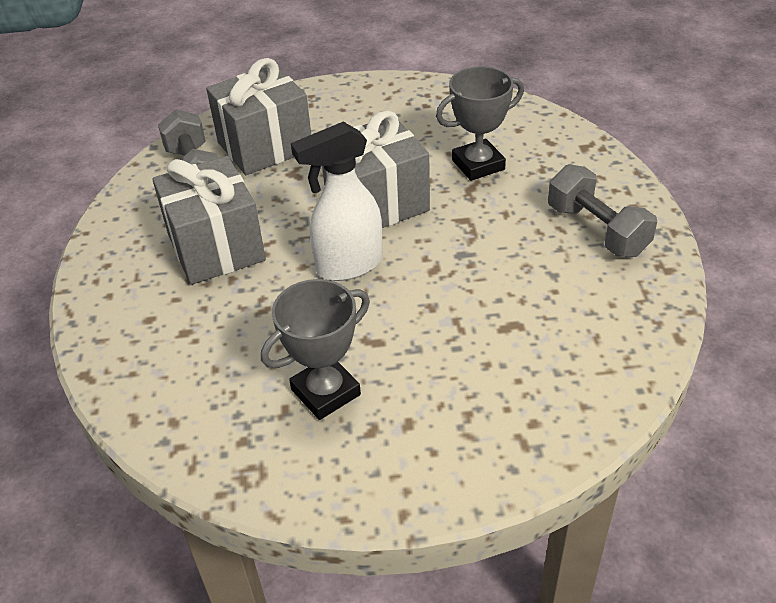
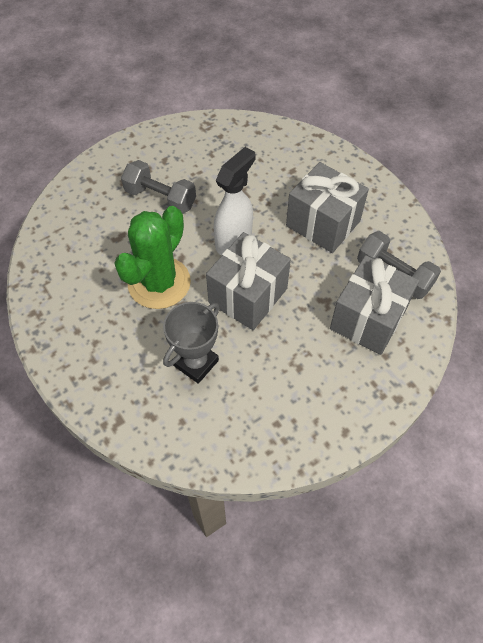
camera: 150 degrees right, 15 degrees up
grey trophy [261,279,370,420] -> none
grey dumbbell [548,164,657,257] -> grey dumbbell moved to [121,160,196,214]
none -> green cactus [114,206,191,309]

